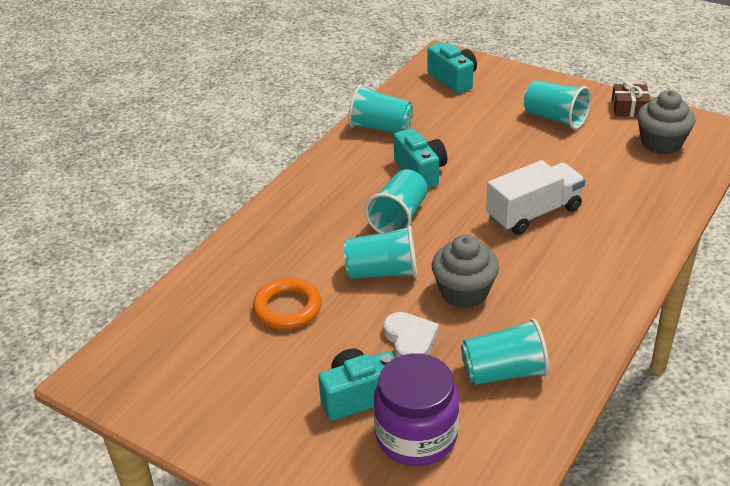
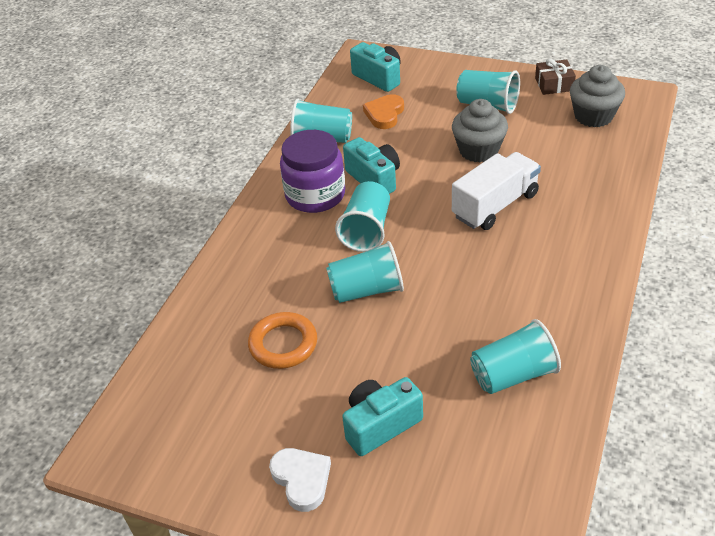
camera: 10 degrees left, 5 degrees up
purple jar [374,353,459,466] -> purple jar moved to [280,130,345,213]
white heart [383,312,439,357] -> white heart moved to [269,448,331,512]
grey cupcake [432,234,499,309] -> grey cupcake moved to [452,99,508,163]
none -> orange heart [363,94,404,129]

